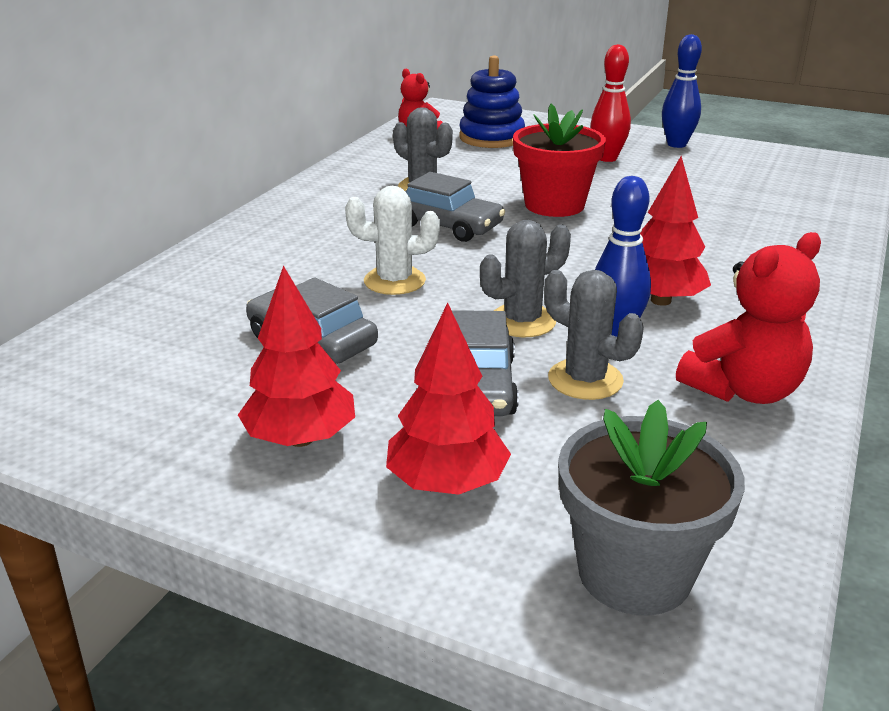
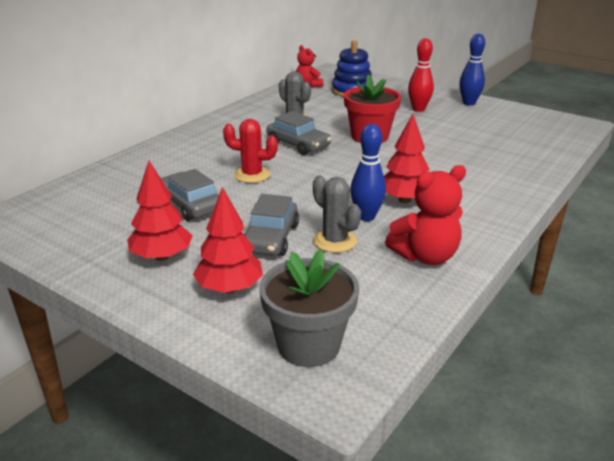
camera: 10 degrees right, 0 degrees up
white cactus [345,186,440,295] -> red cactus [223,119,278,183]
grey cactus [480,220,571,338] -> none

